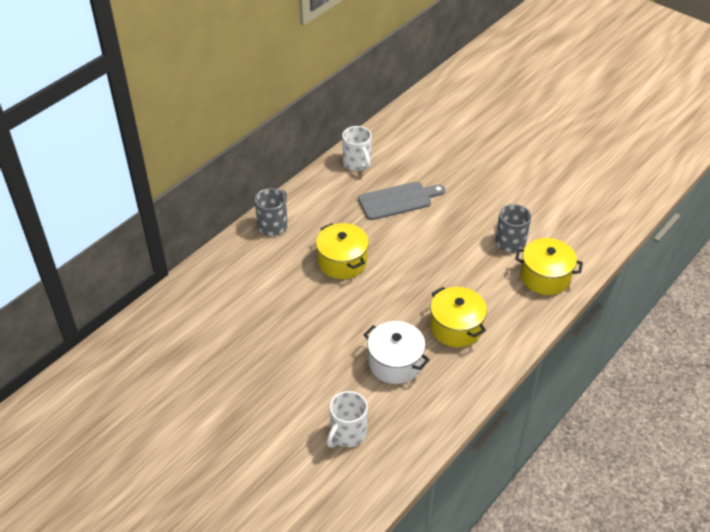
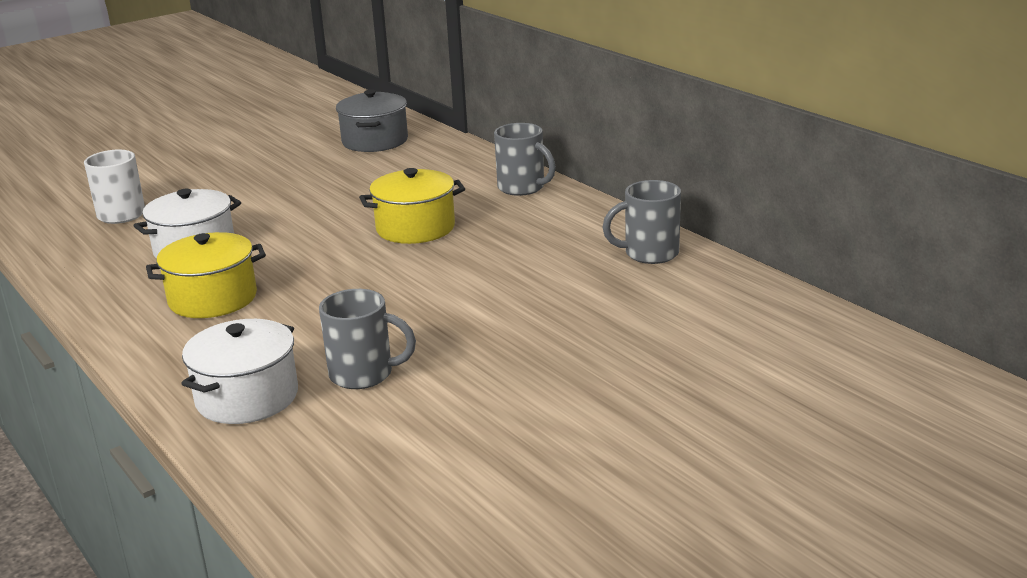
camera: 105 degrees right, 20 degrees down
white mug [342,126,372,171] -> grey mug [602,180,681,264]
grey cutting board [358,182,445,220] -> none
yellow pot [515,238,583,295] -> white pot [181,319,298,424]
none -> grey pot [336,89,408,152]

